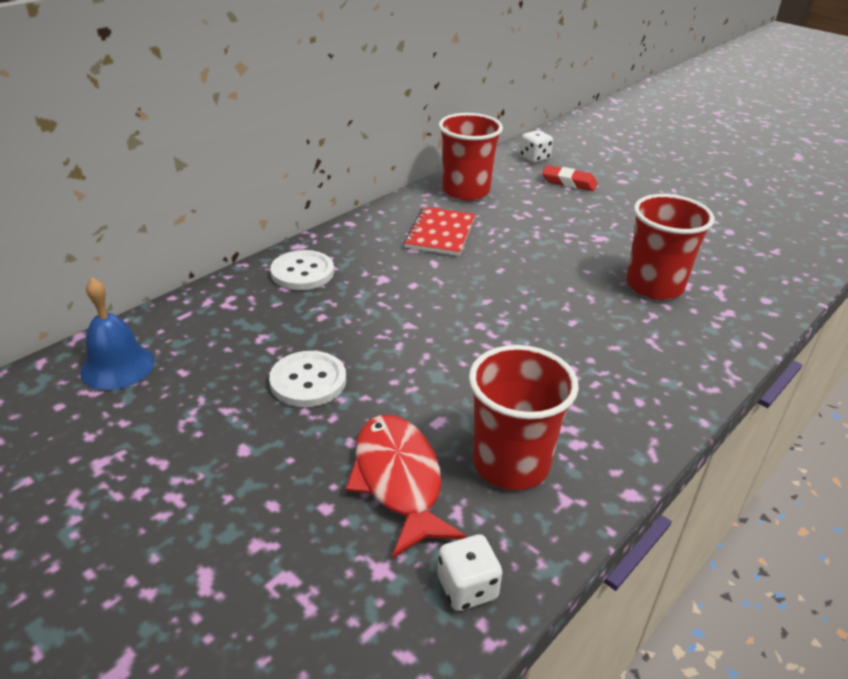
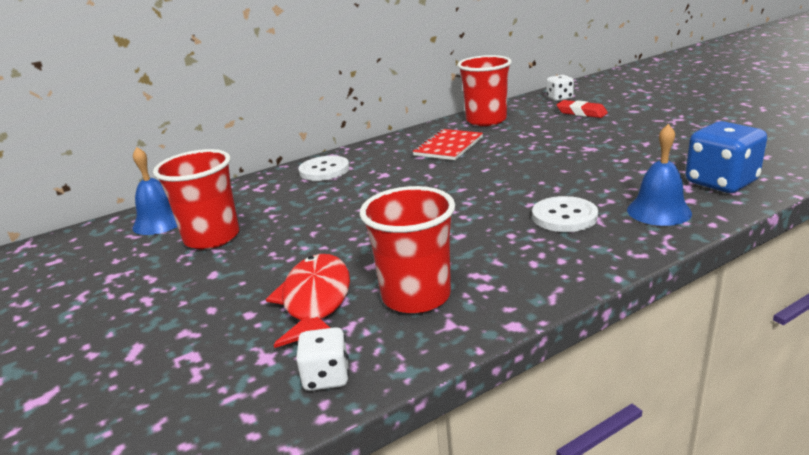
camera: 20 degrees right, 10 degrees down
white button [269,351,346,407] -> white button moved to [532,196,598,232]
red cup [626,194,715,300] -> red cup moved to [153,149,239,249]
none -> blue bell [627,124,692,226]
none -> blue dice [685,121,767,193]

